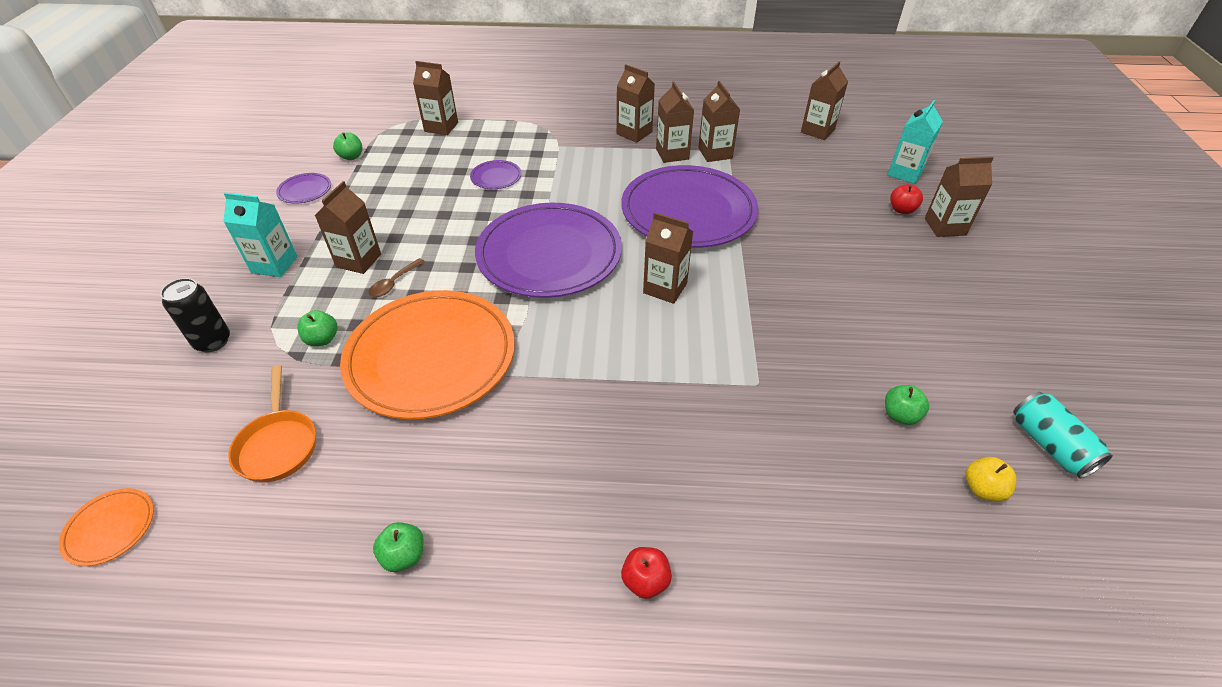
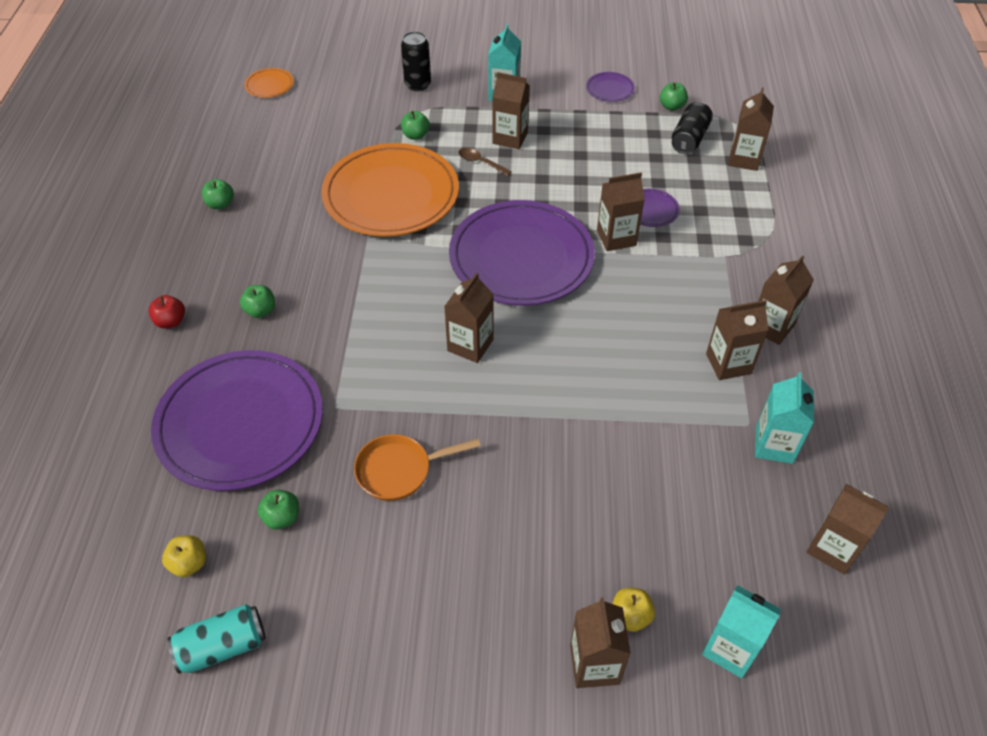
camera: 90 degrees right, 5 degrees up
orange pan [228,365,316,483] -> orange pan moved to [354,434,481,501]
purple plate [622,165,758,248] -> purple plate moved to [151,350,323,491]
brown carton [698,81,740,162] -> brown carton moved to [597,172,645,251]
red apple [890,184,923,214] -> yellow apple [612,588,655,632]
none -> green apple [240,285,275,318]
none -> black can [672,102,713,154]
none -> turquoise carton [755,372,814,464]

